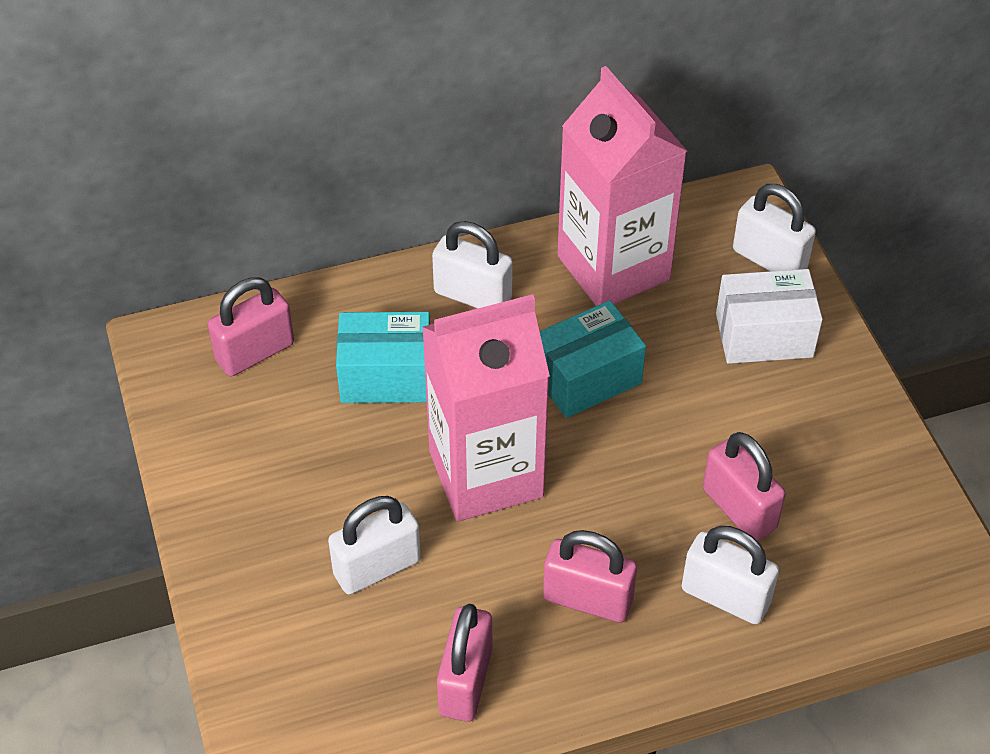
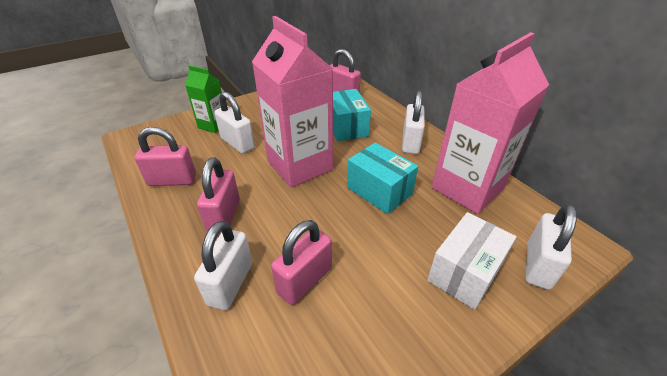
camera: 75 degrees right, 10 degrees down
white box [716,269,823,364] -> white box turned 60 degrees clockwise [427,212,516,310]
none -> green carton [185,65,222,133]

